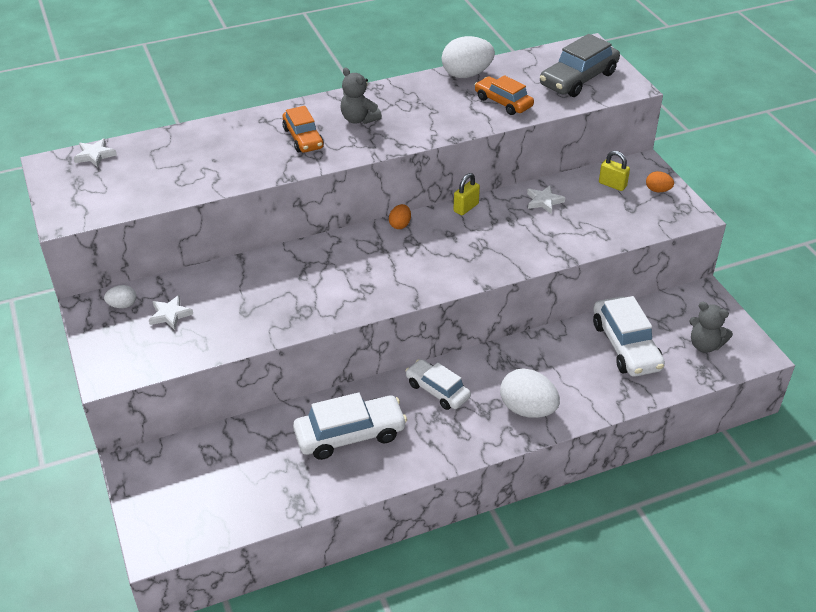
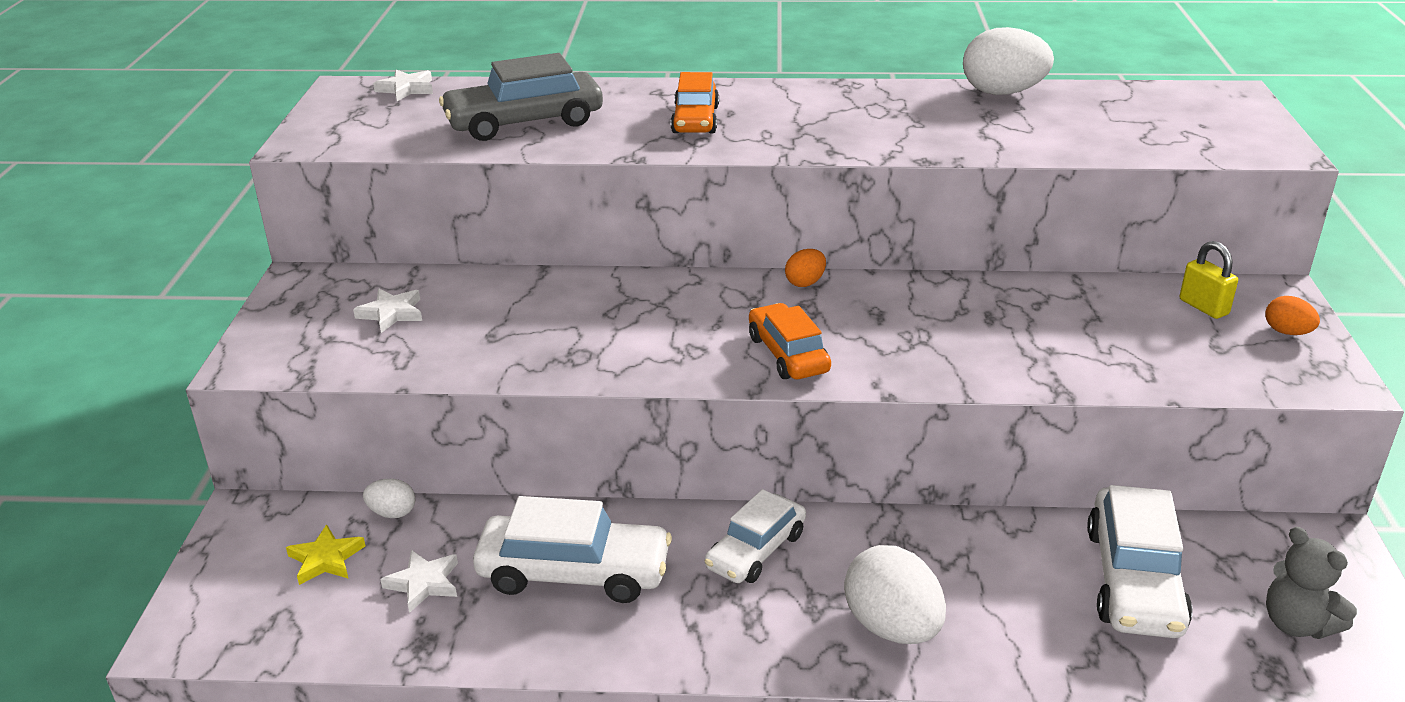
camera: 25 degrees right, 10 degrees down
white egg [104,285,136,308] -> white egg moved to [363,479,415,518]
grey teddy bear [340,68,382,124] -> none
white car [405,359,471,410] -> white car turned 120 degrees counterclockwise [704,489,806,583]
yellow padlock [453,173,480,215] -> none
orange car [475,75,534,115] -> orange car moved to [749,303,831,379]
white star [527,185,566,214] -> white star moved to [380,550,458,613]
grey car [540,34,620,97] -> grey car moved to [439,53,603,141]
none -> yellow star [286,524,365,585]

